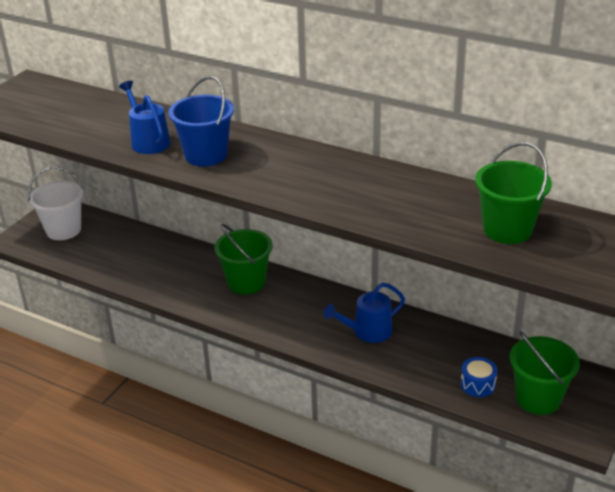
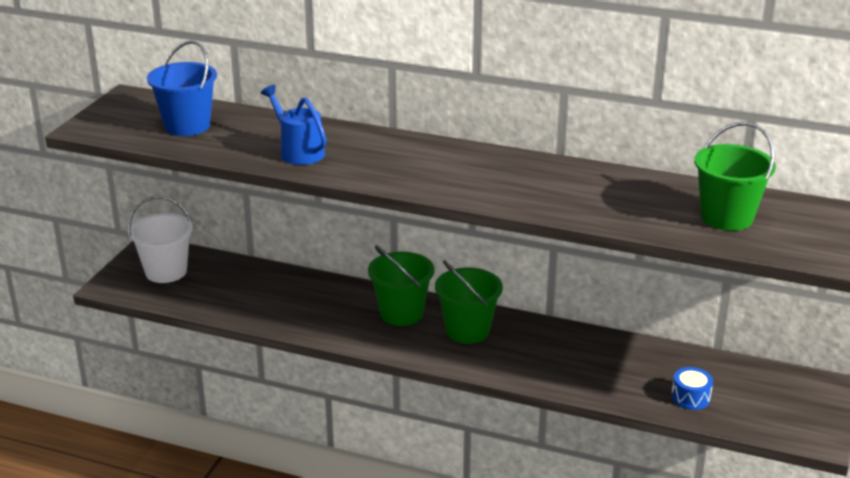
camera: 10 degrees left, 5 degrees down
blue bucket [168,76,234,166] -> blue bucket moved to [147,40,217,136]
blue watering can [323,283,405,343] -> none
green bucket [510,332,580,415] -> green bucket moved to [435,260,503,344]

